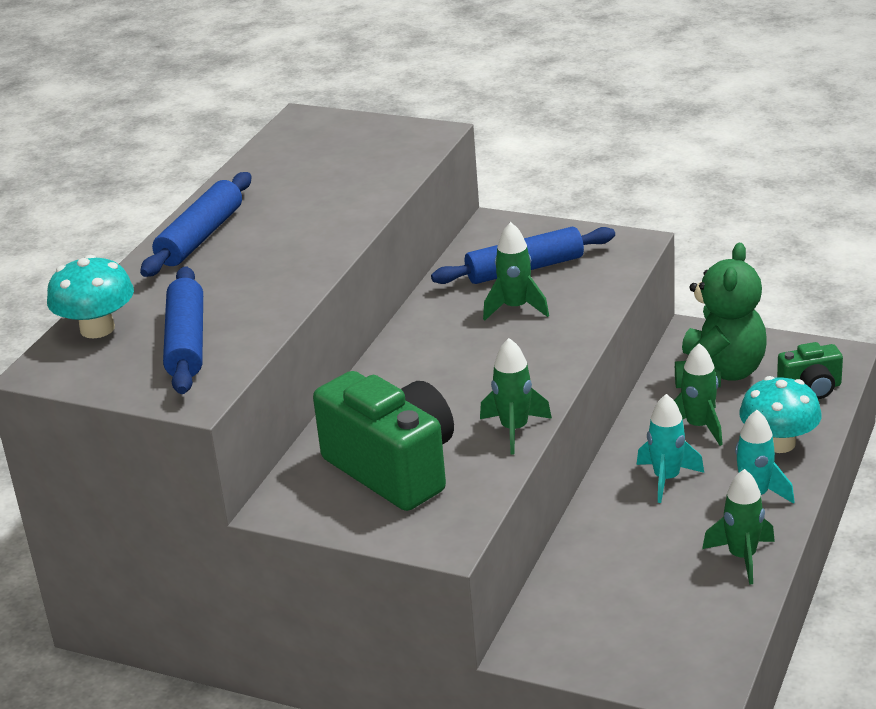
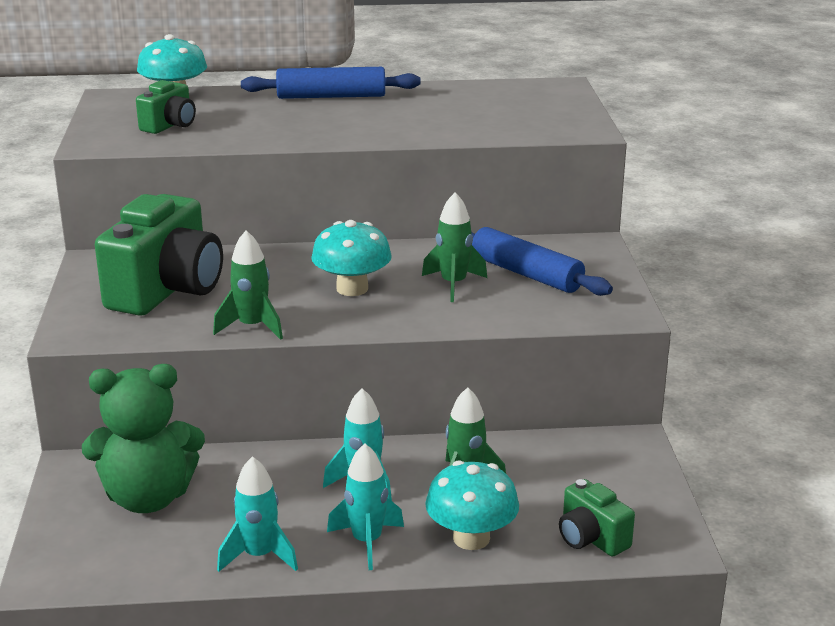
camera: 60 degrees right, 5 degrees down
blue rolling pin [163,266,203,394] -> green camera [136,80,196,134]
green teddy bear [675,243,767,388] -> green teddy bear moved to [82,364,205,513]
green rocket [702,469,775,585] -> turquoise rocket [217,456,298,572]
none -> turquoise mushroom [311,220,392,296]

